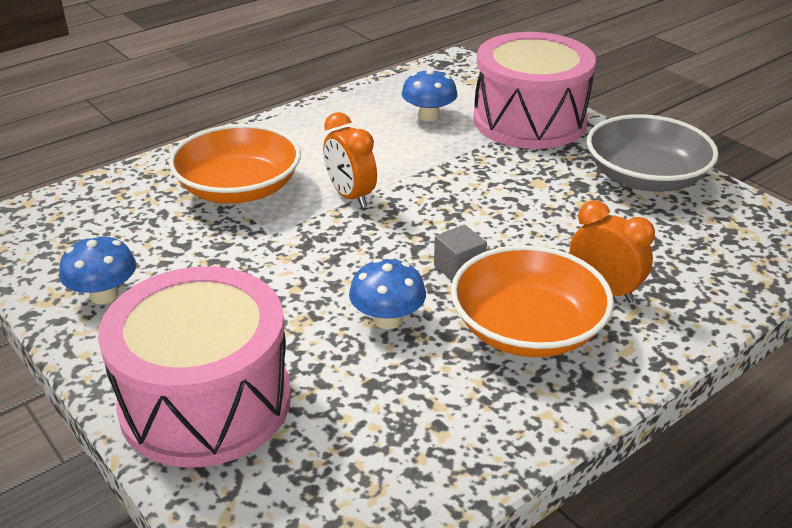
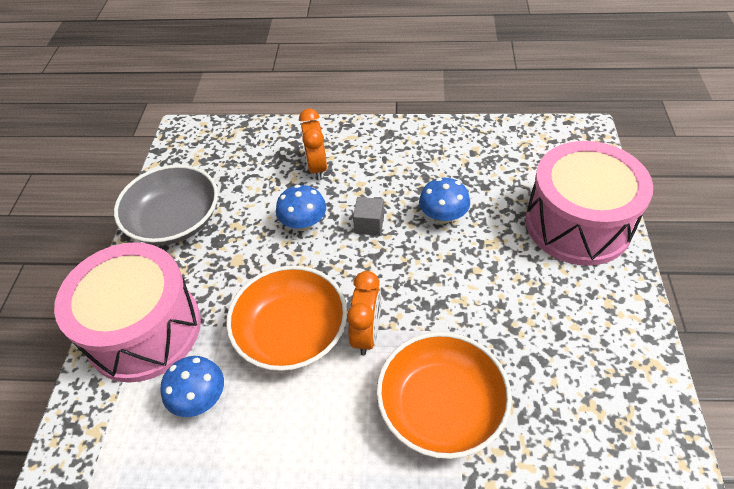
camera: 135 degrees left, 15 degrees up
blue mushroom [59,235,136,304] -> blue mushroom moved to [276,185,326,231]
orange bowl [451,245,614,357] -> orange bowl moved to [226,265,347,371]

